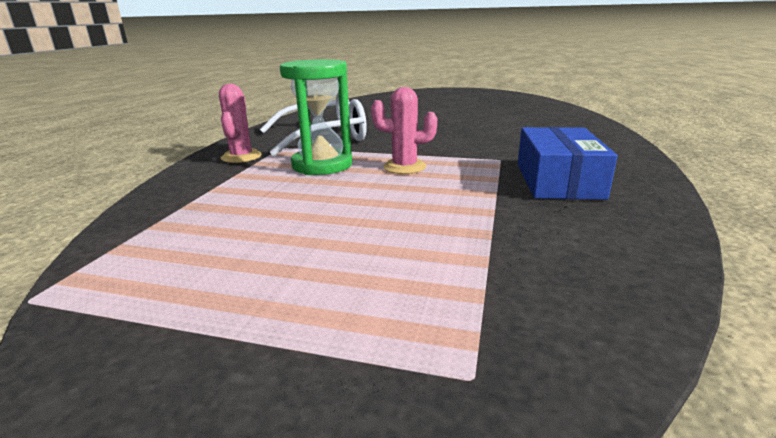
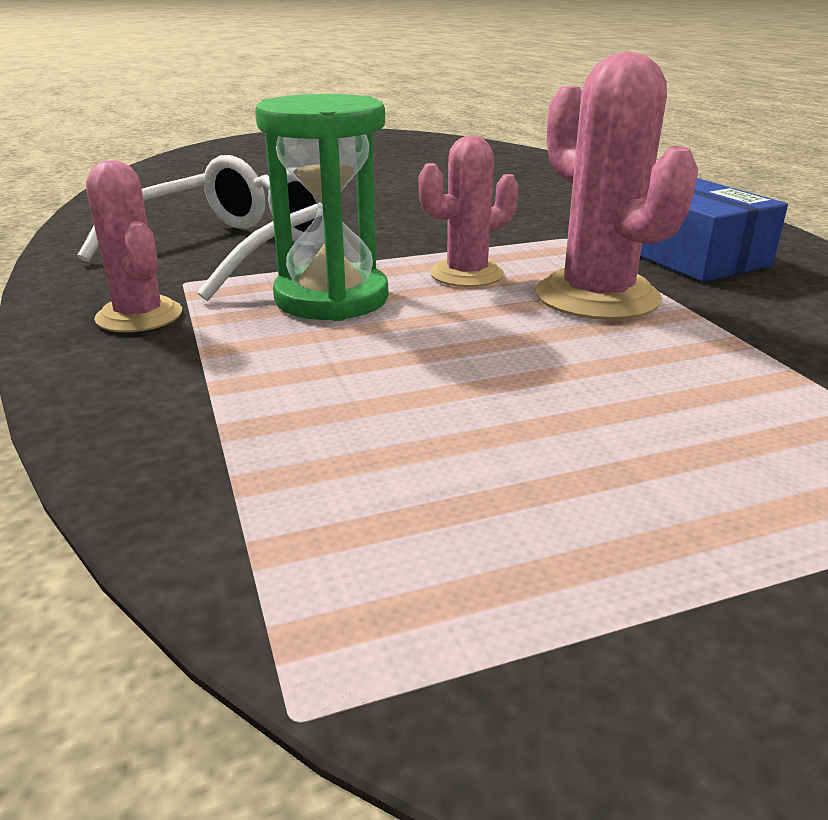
camera: 35 degrees left, 5 degrees up
none -> pink cactus [536,51,698,320]

